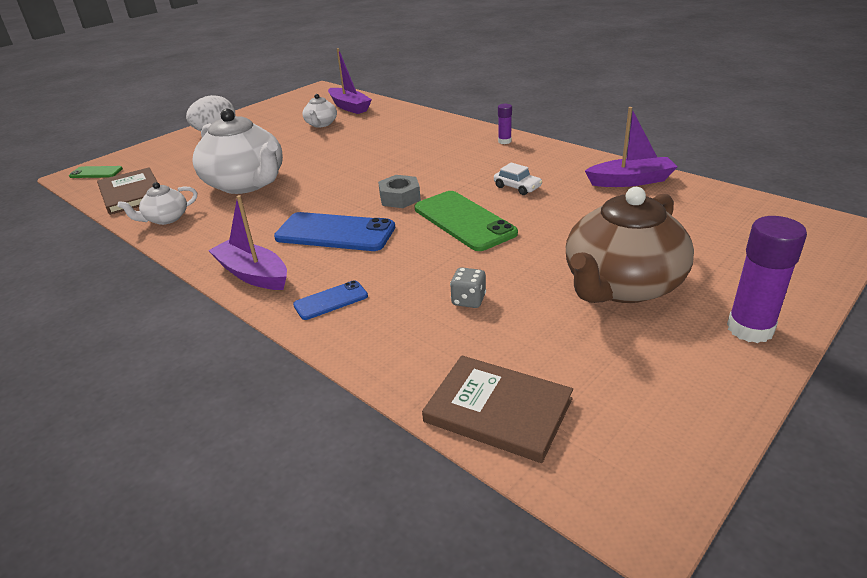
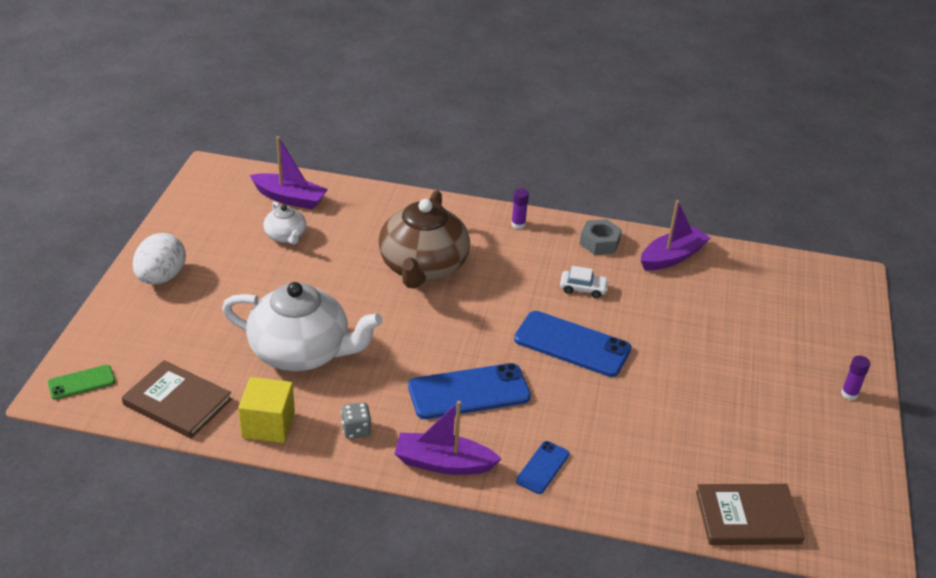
camera: 35 degrees left, 5 degrees up
white teapot [118,182,197,225] -> yellow cube [238,377,295,443]
grey nut [378,175,421,208] -> grey nut moved to [580,219,622,255]
green phone [415,191,518,251] -> blue phone [514,311,631,377]
grey dice [450,267,486,308] -> grey dice moved to [341,402,371,439]
brown teapot [566,187,694,303] -> brown teapot moved to [378,190,470,289]
purple glue stick [727,216,807,343] -> purple glue stick [841,355,870,400], size x0.52

